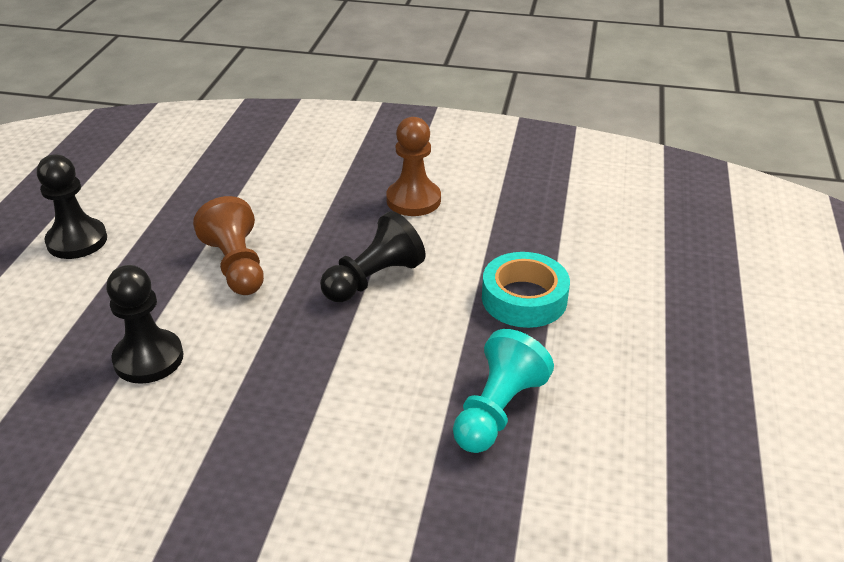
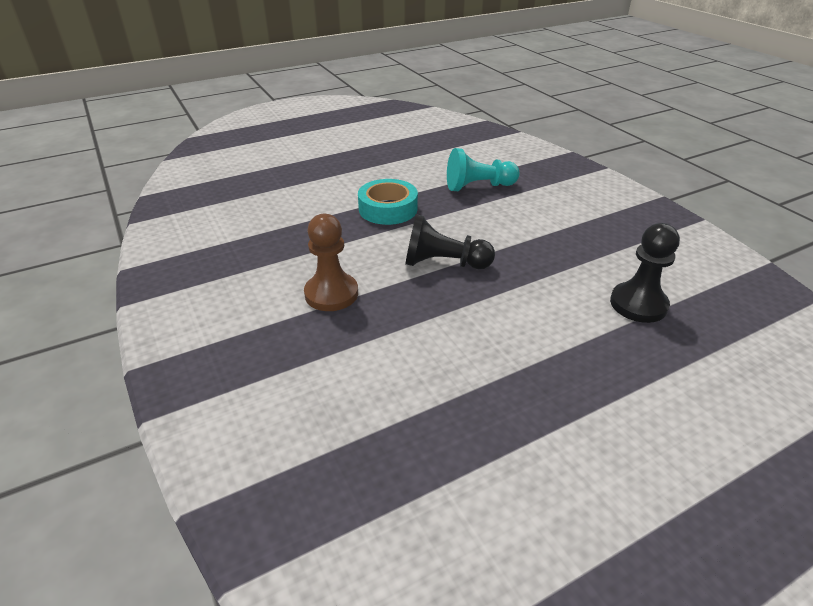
camera: 130 degrees left, 0 degrees up
black pawn [37,155,107,259] -> none
brown pawn [193,196,264,295] -> none

